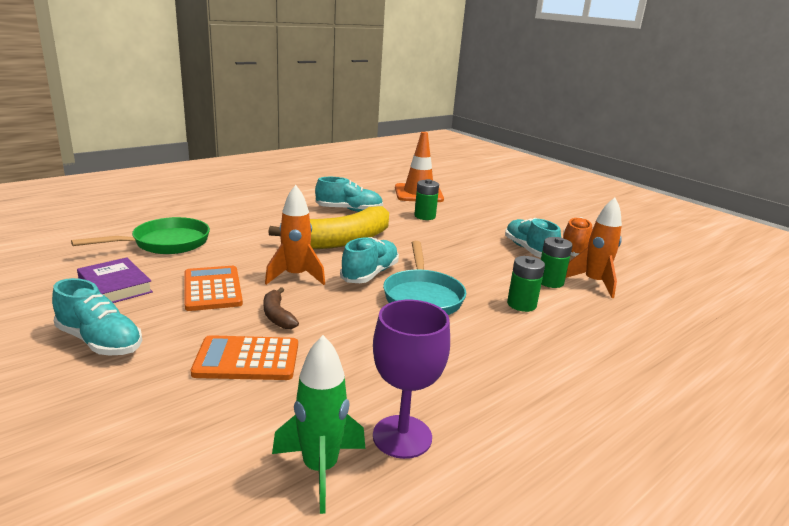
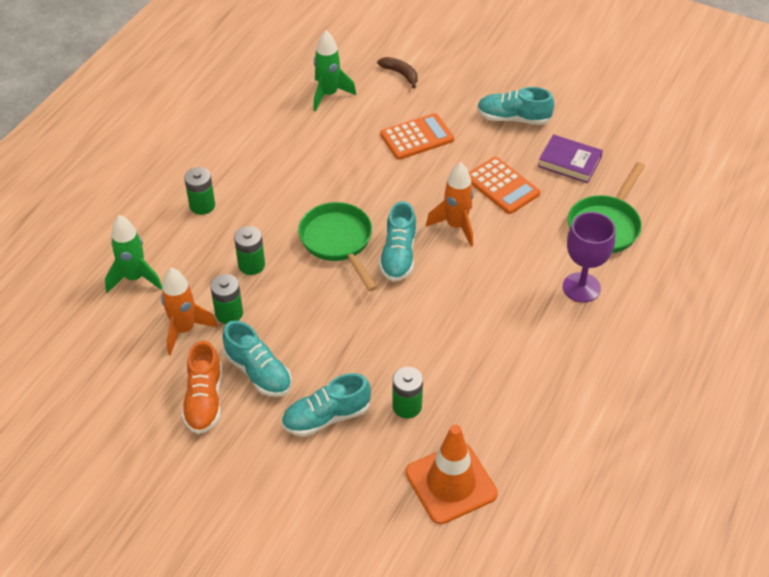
camera: 160 degrees right, 25 degrees up
brown banana [263,287,299,329] -> brown banana moved to [377,57,418,89]
yellow banana [268,206,389,249] -> none
turquoise shoe [315,177,383,212] -> turquoise shoe moved to [281,373,371,437]
purple goblet [373,300,450,459] -> purple goblet moved to [563,212,615,303]
turquoise pan [383,241,466,315] -> green pan [298,202,377,291]
none -> green rocket [105,215,162,293]
none -> green battery [184,167,215,215]

